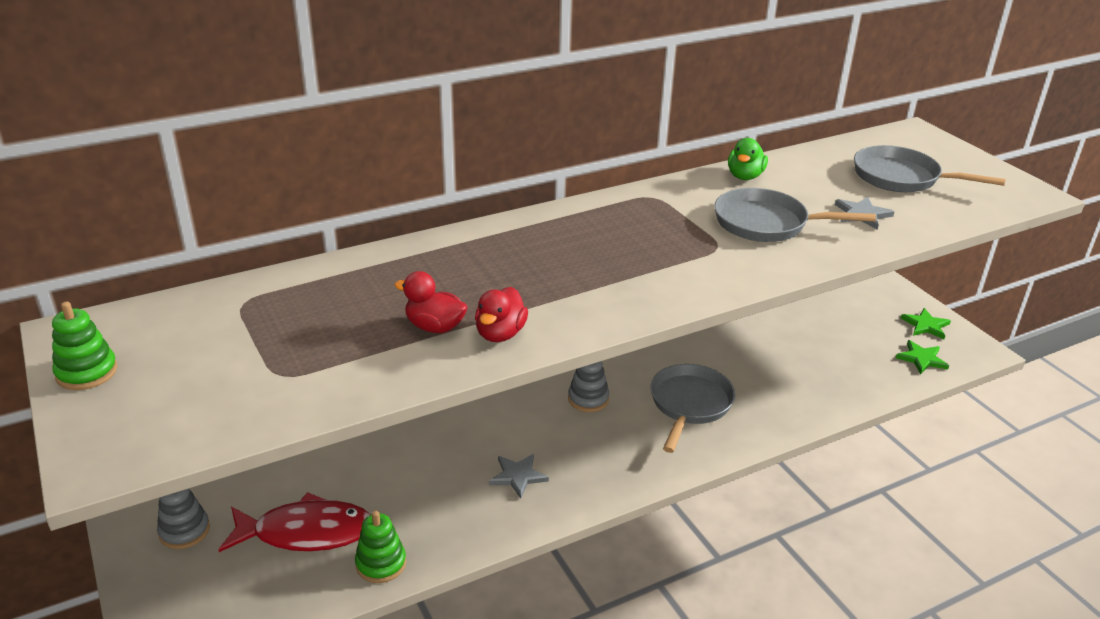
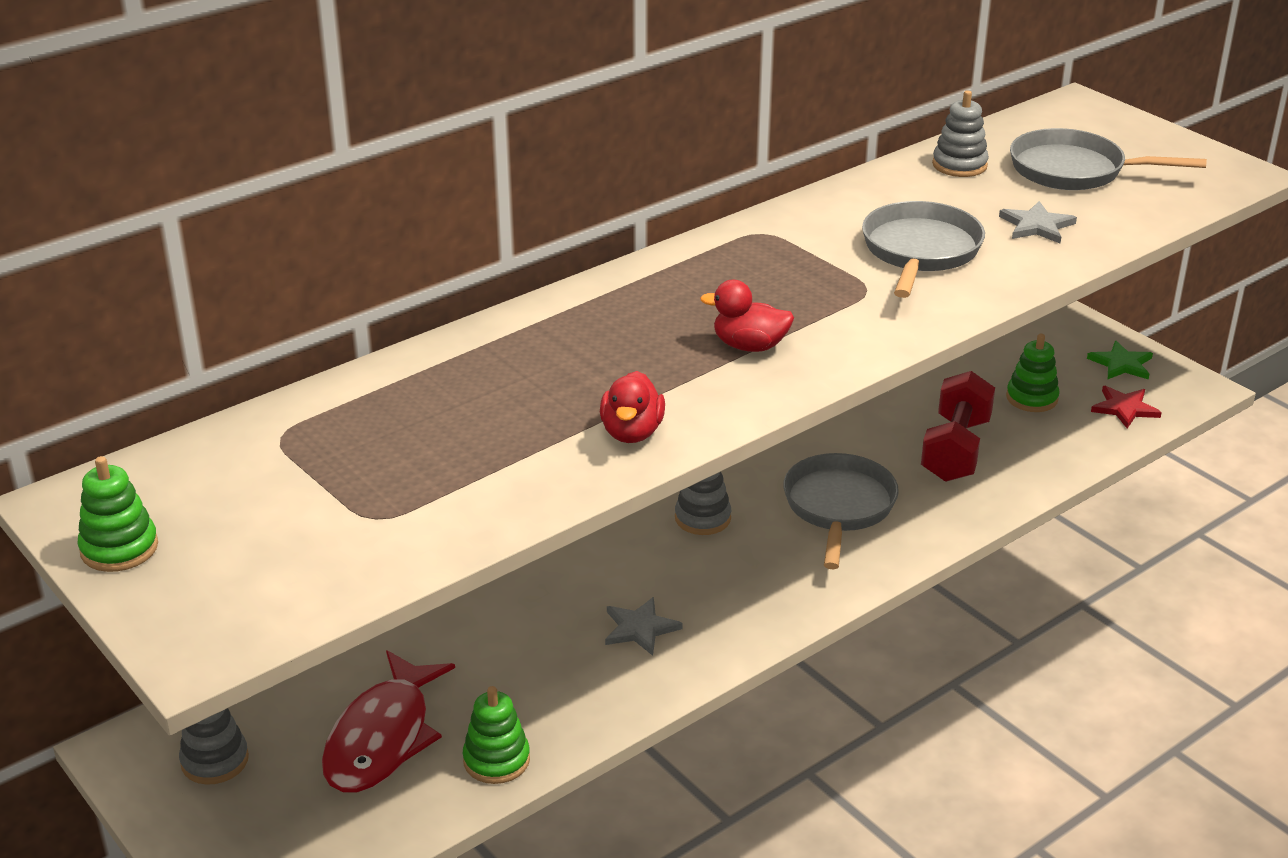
camera: 10 degrees left, 0 degrees up
red fish [219,492,371,552] -> red fish turned 120 degrees clockwise [322,650,455,792]
red duck [394,271,468,333] -> red duck moved to [700,280,794,352]
grey pan [714,188,876,242] -> grey pan turned 105 degrees clockwise [862,201,985,298]
green duck [728,138,768,180] -> none
green star [895,340,949,374] -> red star [1091,386,1162,428]
none -> red dumbbell [921,371,995,482]
none -> grey stacking toy [932,90,989,177]
none -> green stacking toy [1006,334,1060,412]

